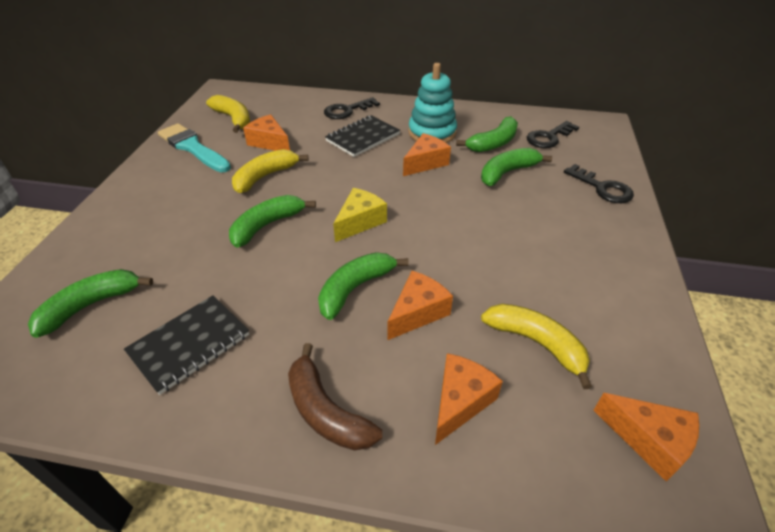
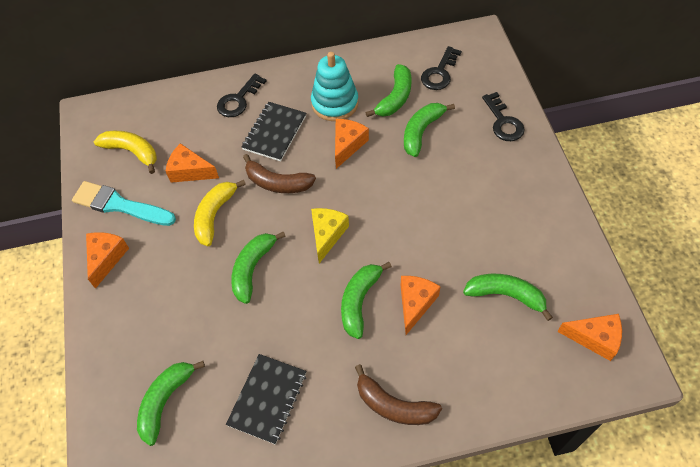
camera: 20 degrees left, 15 degrees up
orange cheese [435,353,503,445] -> orange cheese moved to [86,232,129,289]
yellow banana [481,304,592,389] -> green banana [463,274,553,321]
black key [564,164,634,203] -> black key turned 45 degrees clockwise [482,92,525,141]
none -> brown banana [243,154,316,193]

